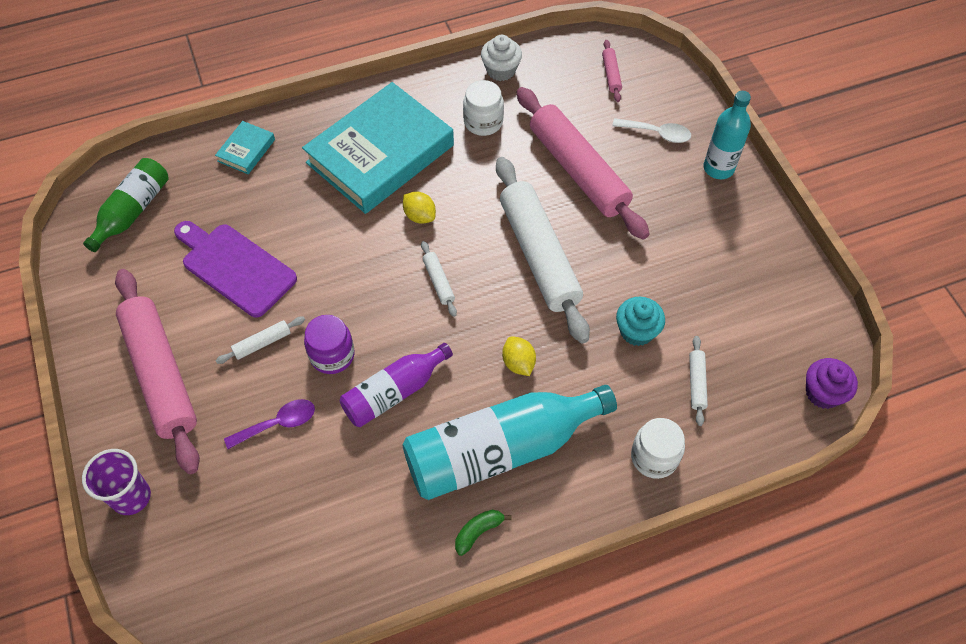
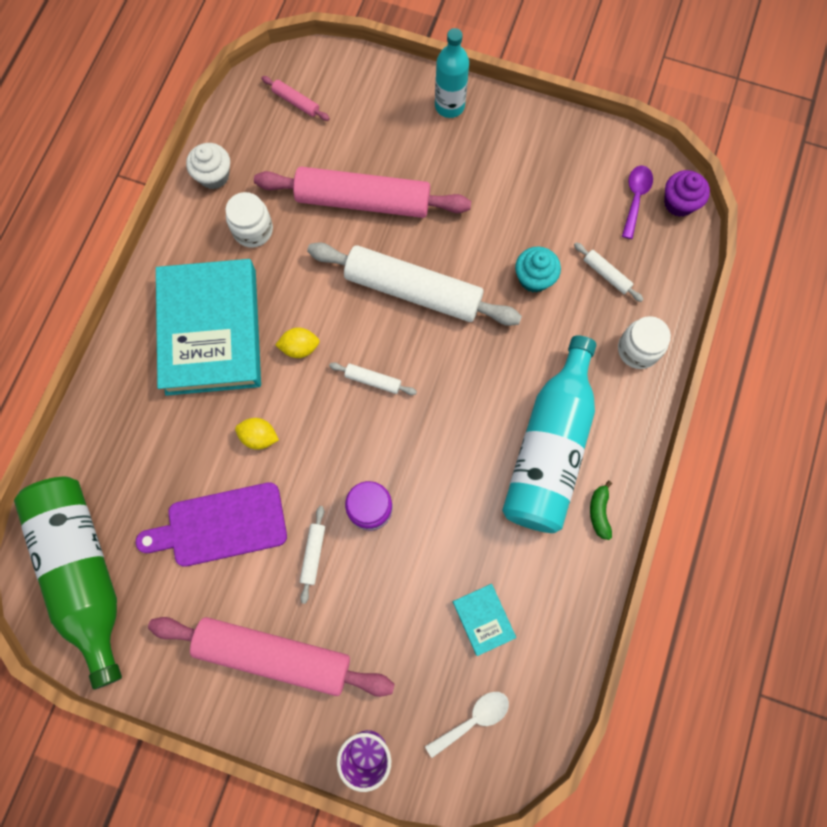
camera: 50 degrees left, 15 degrees up
green bottle [83,158,169,252] -> green bottle [14,477,122,690], size x1.71
turquoise book [215,121,275,174] -> turquoise book moved to [453,584,516,656]
purple spoon [224,399,315,449] -> purple spoon moved to [622,166,653,239]
purple bottle [340,343,453,427] -> none
yellow lemon [502,336,536,376] -> yellow lemon moved to [235,418,279,450]
white spoon [612,118,691,143] -> white spoon moved to [425,692,509,758]

